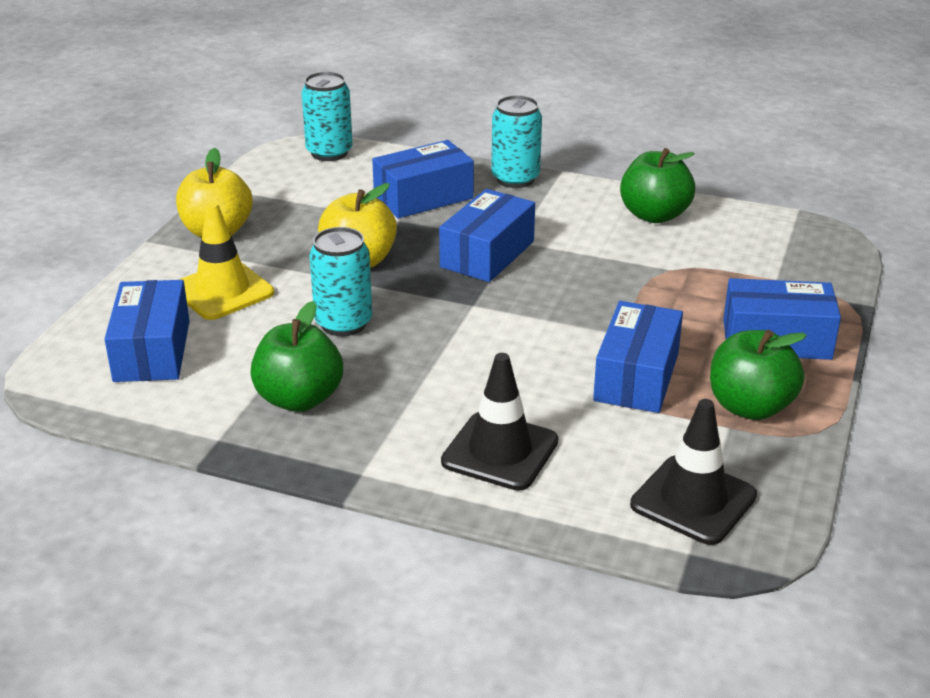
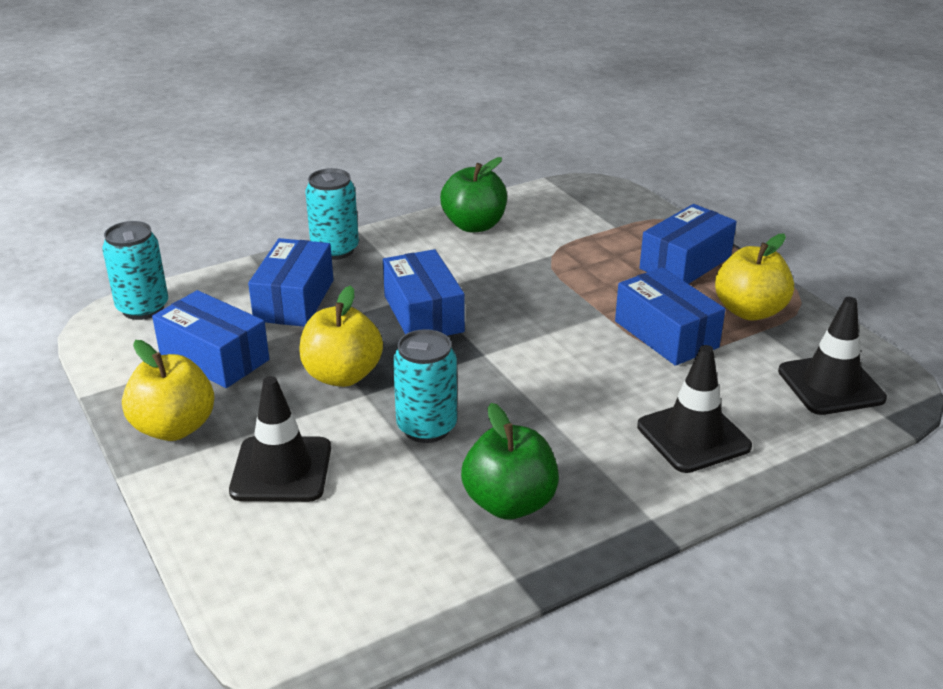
camera: 50 degrees left, 0 degrees up
blue box [104,280,190,382] -> blue box moved to [152,290,269,388]
yellow traffic cone [179,202,274,320] -> black traffic cone [229,376,331,502]
green apple [710,330,807,420] -> yellow apple [715,234,794,320]

